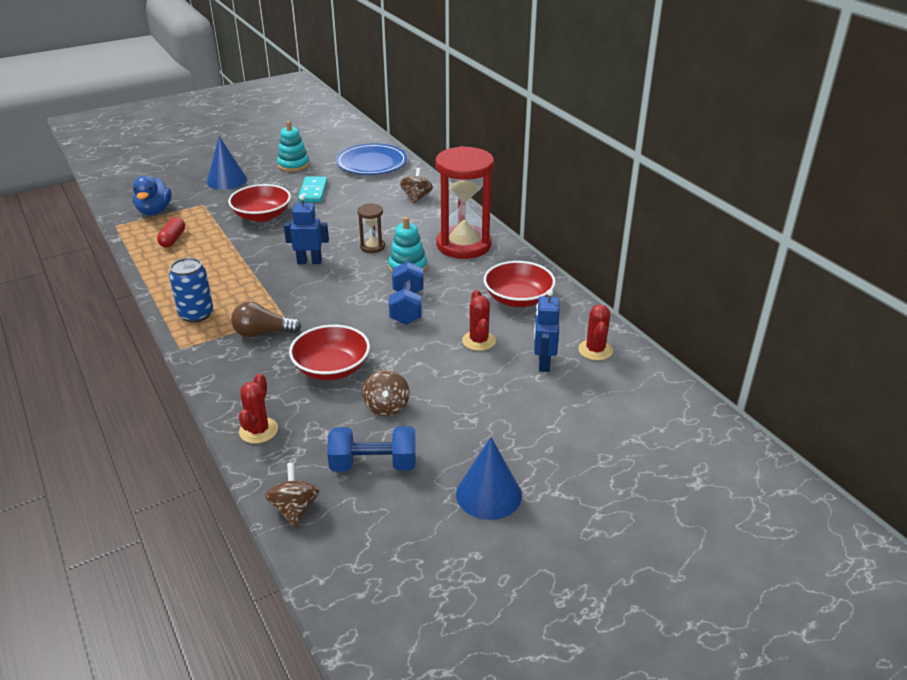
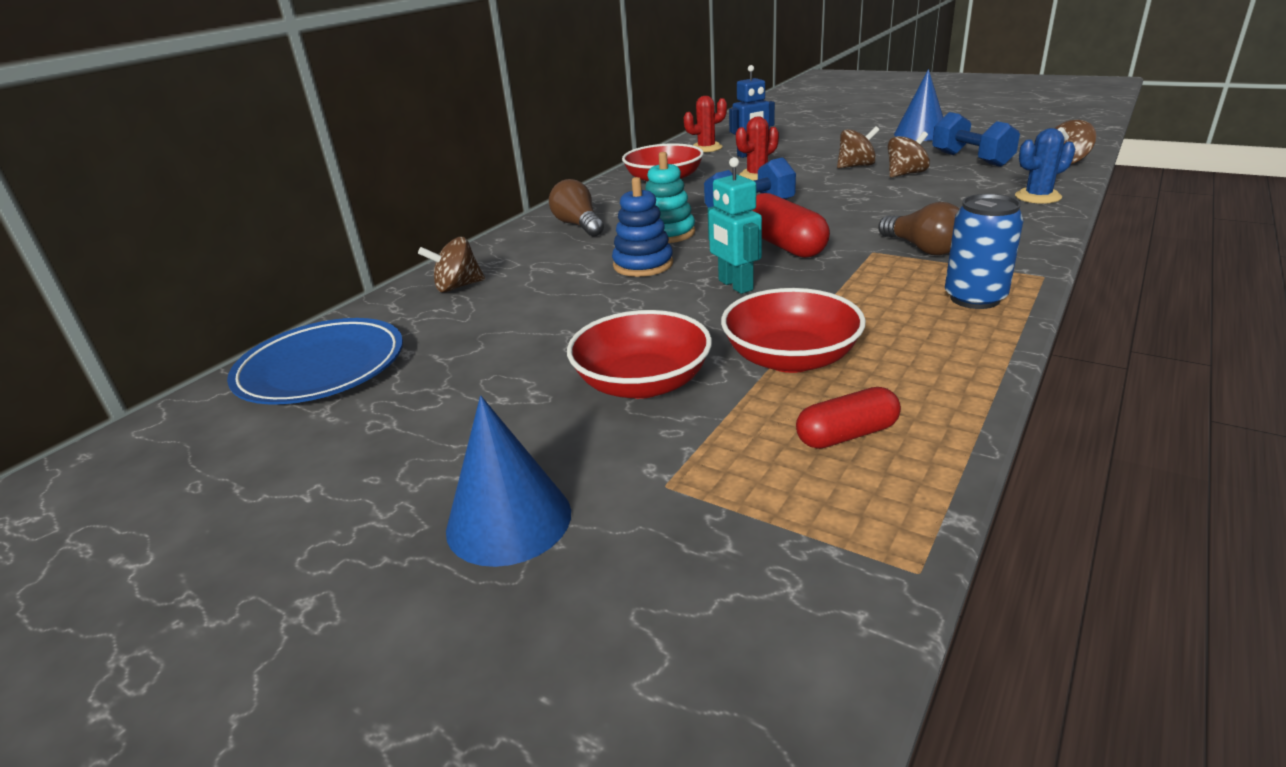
camera: 115 degrees left, 5 degrees down
blue duck [133,176,172,215] -> none
red cactus [239,373,278,444] -> blue cactus [1015,128,1075,204]
turquoise stacking toy [277,121,310,172] -> none
blue robot [284,195,329,264] -> turquoise robot [708,157,762,294]
red bowl [289,325,370,380] -> red bowl moved to [721,288,866,373]
turquoise domino [298,176,328,202] -> none
brown hourglass [357,203,385,253] -> blue stacking toy [612,177,673,277]
red hourglass [435,146,494,259] -> brown light bulb [549,179,604,237]
none -> red capsule [752,193,830,258]
none -> brown spinning top [837,126,879,168]

